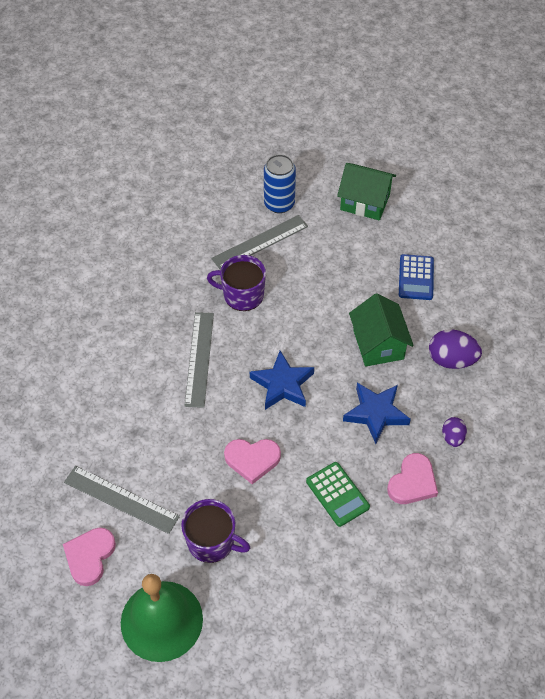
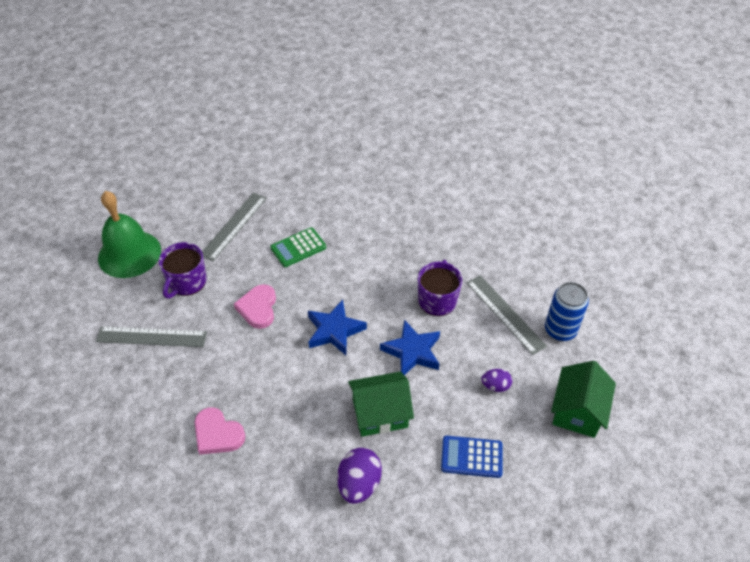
camera: 90 degrees right, 5 degrees down
pink heart [63,527,116,586] -> none
grey ruler [184,312,214,408] -> grey ruler moved to [96,326,207,347]
green calculator [306,462,370,527] -> green calculator moved to [270,227,326,267]
blue star [343,383,411,444] -> blue star moved to [380,320,440,375]
purple egg [442,417,467,447] -> purple egg moved to [481,369,512,392]

